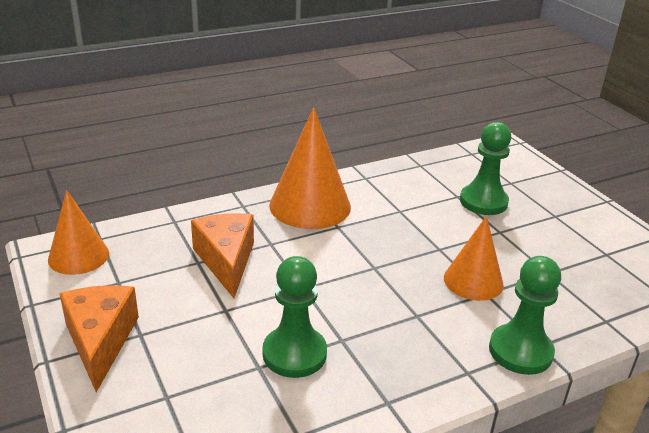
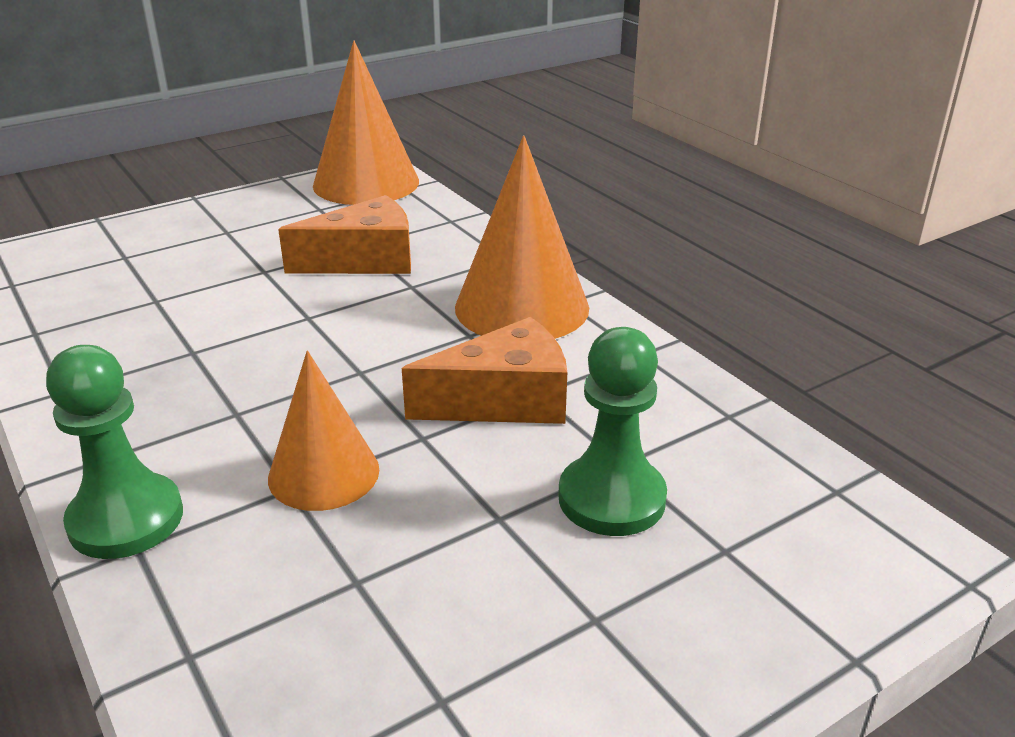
camera: 85 degrees right, 0 degrees up
orange cone [48,190,109,275] -> orange cone [313,41,419,205], size x1.57
orange cheese [59,285,139,392] -> orange cheese moved to [402,317,567,424]
green pawn [263,256,327,378] -> none

